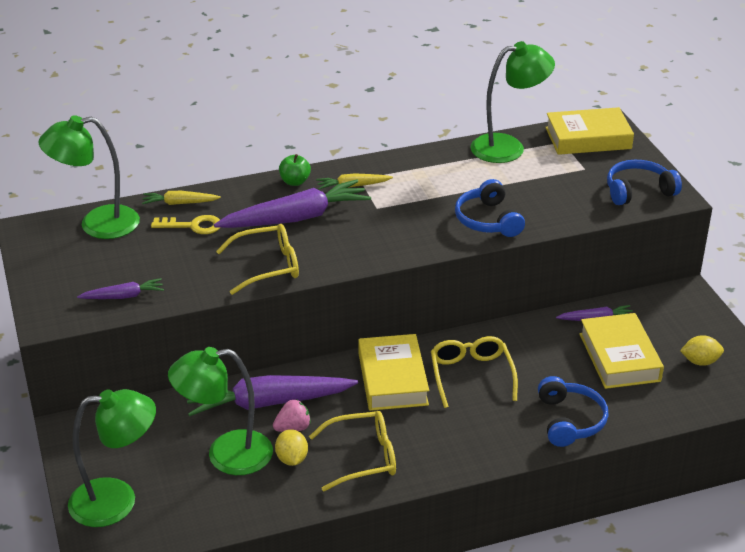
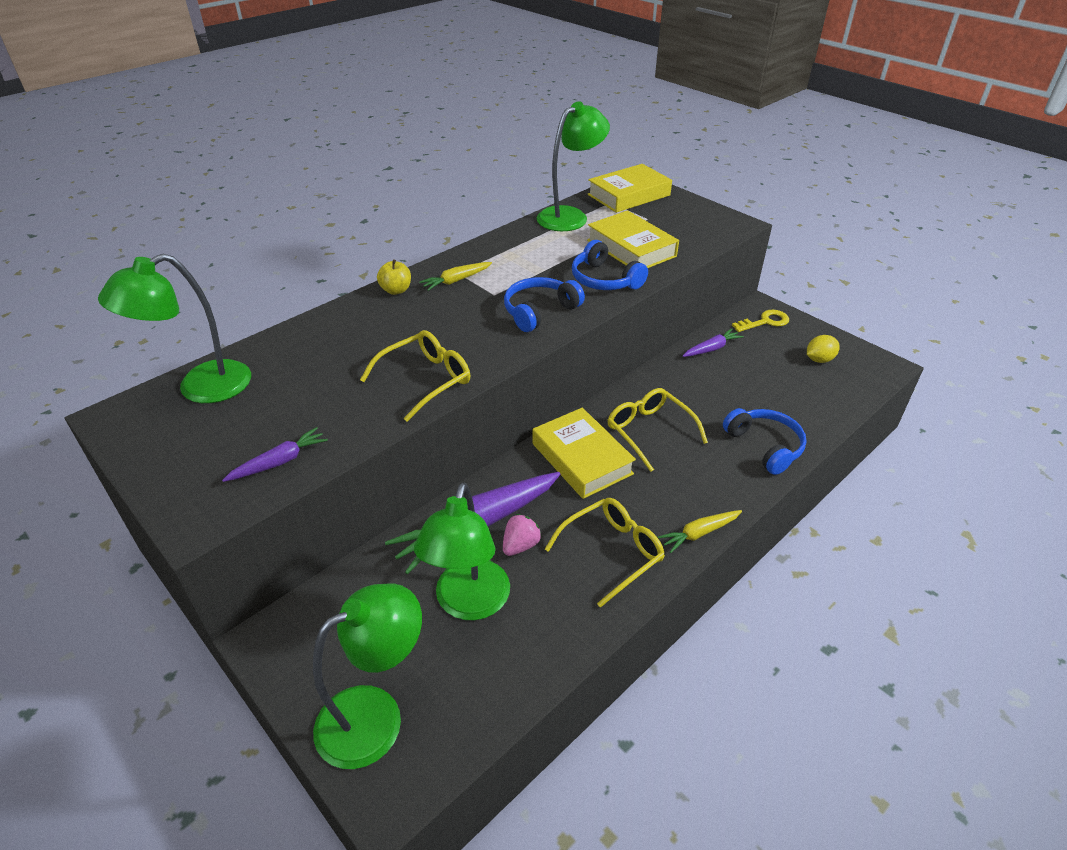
camera: 25 degrees left, 5 degrees up
yellow carrot [142,191,221,205] -> yellow carrot moved to [658,510,742,553]
yellow key [151,215,220,234] -> yellow key moved to [732,310,789,332]
green lamp [168,347,273,475] -> green lamp turned 45 degrees counterclockwise [414,483,510,620]
purple carrot [214,179,371,228] -> none
yellow lemon [275,429,308,466] -> none
green apple [279,154,311,186] -> yellow apple [377,259,411,295]
yellow book [579,313,664,389] -> yellow book moved to [587,210,679,268]
blue headphones [607,160,682,205] -> blue headphones moved to [504,277,585,332]

